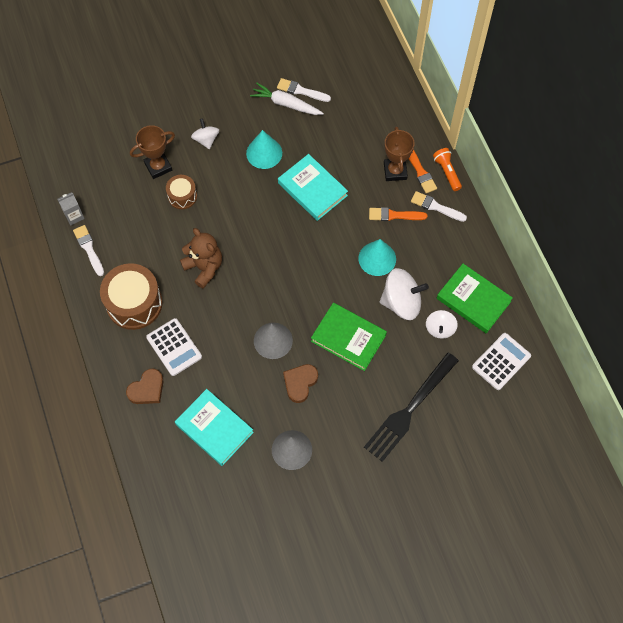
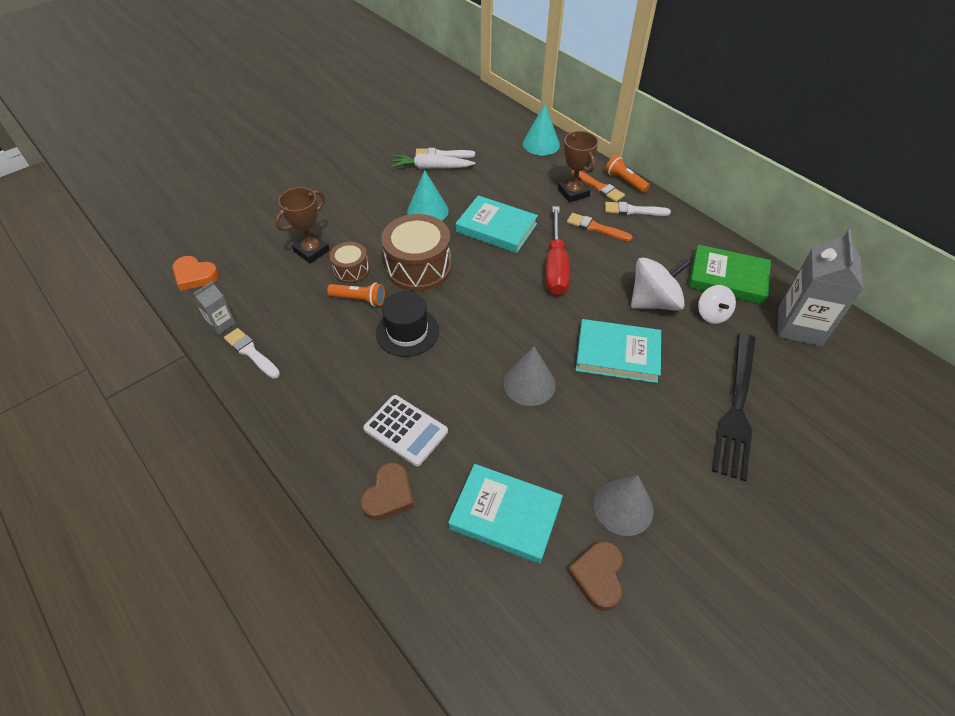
camera: 20 degrees left, 15 degrees down
brown drum [100,263,163,330] -> brown drum moved to [381,214,452,291]
brown teddy bear [180,228,222,289] -> black hat [376,291,439,357]
white spinning top [191,118,219,149] -> none
brown heart [283,364,318,403] -> brown heart moved to [567,541,623,611]
green book [311,303,387,371] -> turquoise book [576,319,661,383]
turquoise cone [358,239,396,276] -> turquoise cone moved to [523,104,560,155]
orange brush [369,207,427,221] -> orange brush turned 45 degrees clockwise [567,213,632,241]
white calculator [472,333,531,390] -> grey carton [778,230,864,346]
none -> orange heart [173,256,219,291]
none -> orange flashlight [327,282,385,307]
none -> red screwdriver [546,206,570,295]

